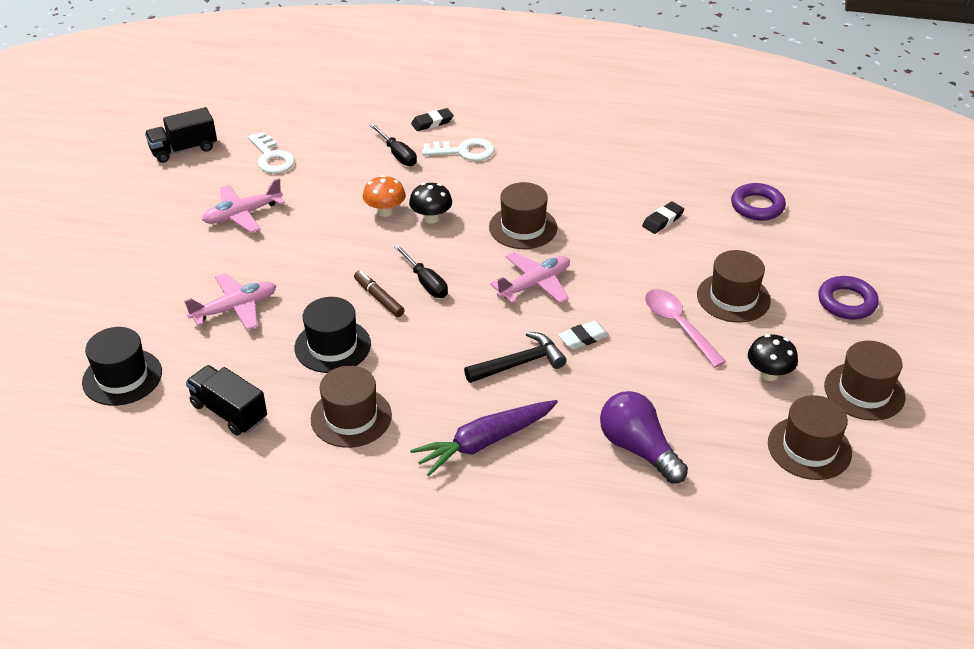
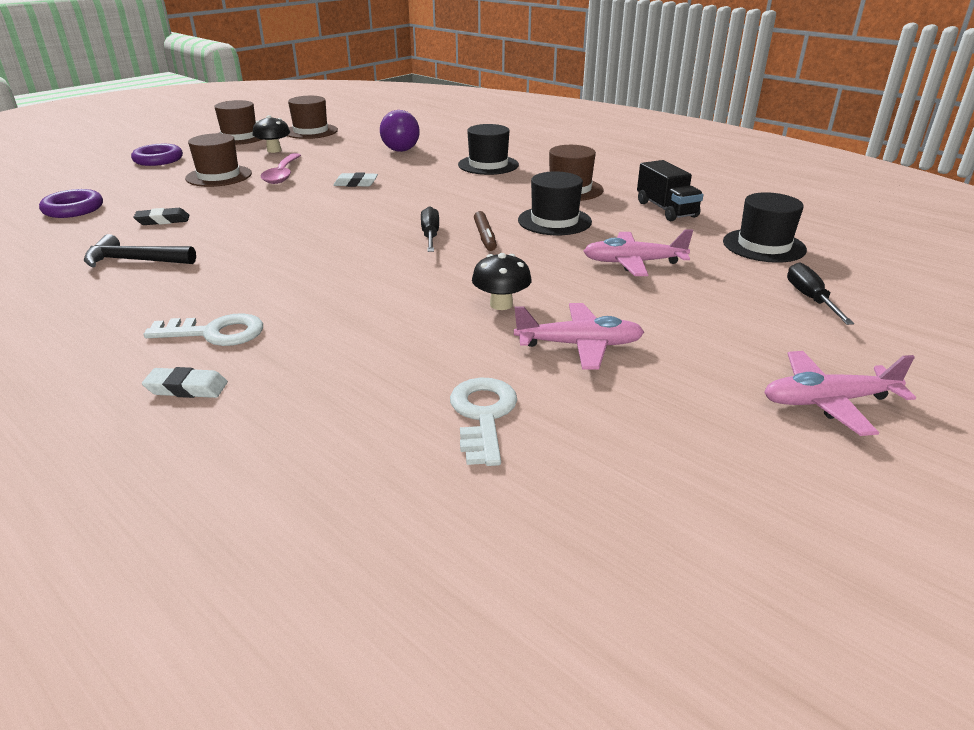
camera: 150 degrees left, 10 degrees down
black truck [145,107,217,163] -> none
orange mushroom [363,175,406,217] -> none
black screwdriver [370,124,417,166] -> black screwdriver moved to [787,262,854,325]
black mushroom [409,183,452,223] -> black mushroom moved to [472,253,532,310]
purple carrot [410,400,558,476] -> black hat [458,124,519,175]
black eraser [411,108,454,131] -> white eraser [142,367,228,398]
white key [422,138,495,161] -> white key turned 150 degrees clockwise [144,313,263,346]
black hammer [464,332,567,383] -> black hammer moved to [84,234,196,268]
brown hat [489,182,557,249] -> none
pink plane [490,252,570,303] -> pink plane moved to [764,351,916,436]

